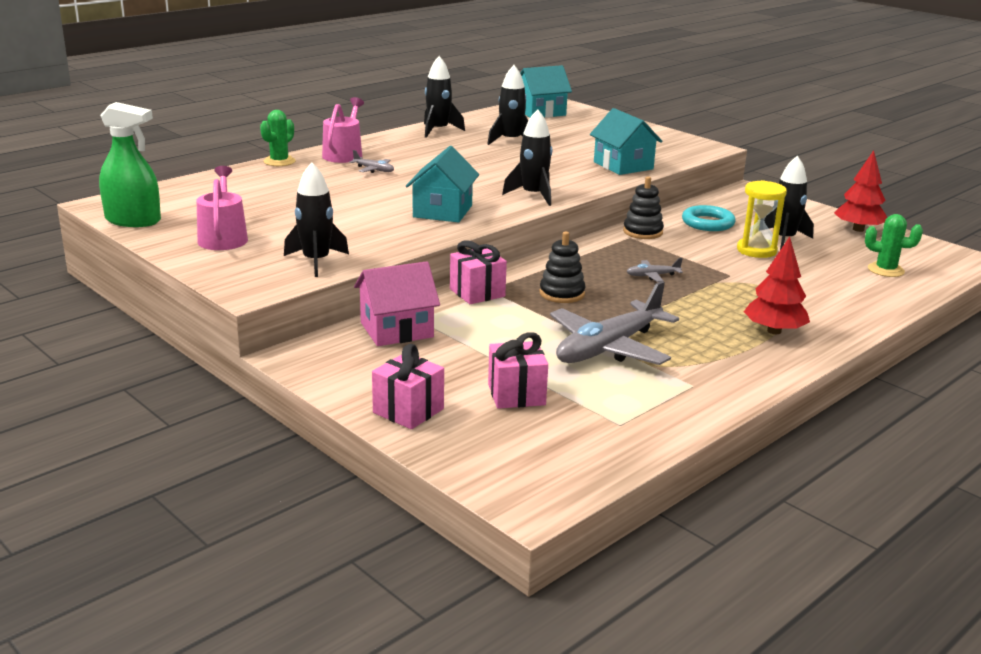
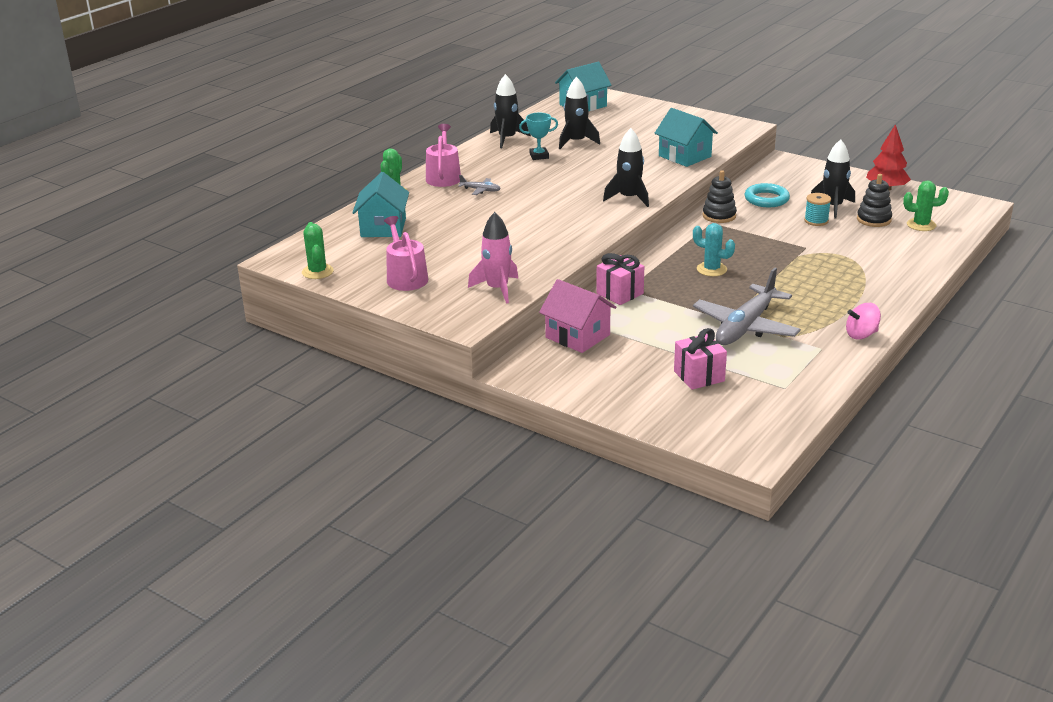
camera: 10 degrees left, 5 degrees up
green spray bottle [99,102,161,227] -> green cactus [302,222,334,279]
black rocket [284,162,349,277] -> pink rocket [468,212,518,304]
pink house [354,261,440,346] -> pink house turned 75 degrees clockwise [539,279,616,353]
pink gift [372,344,444,429] -> none
turquoise house [406,146,479,223] -> turquoise house moved to [352,172,409,237]
black stacking toy [540,232,585,303] -> black stacking toy moved to [857,174,892,227]
grey plane [626,258,683,282] -> none
yellow hourglass [737,180,787,258] -> turquoise spool [804,193,831,226]
red tree [744,236,810,334] -> none
none -> turquoise trophy [519,113,558,160]
none -> turquoise cactus [693,223,735,276]
none -> pink spinning top [846,303,881,340]

